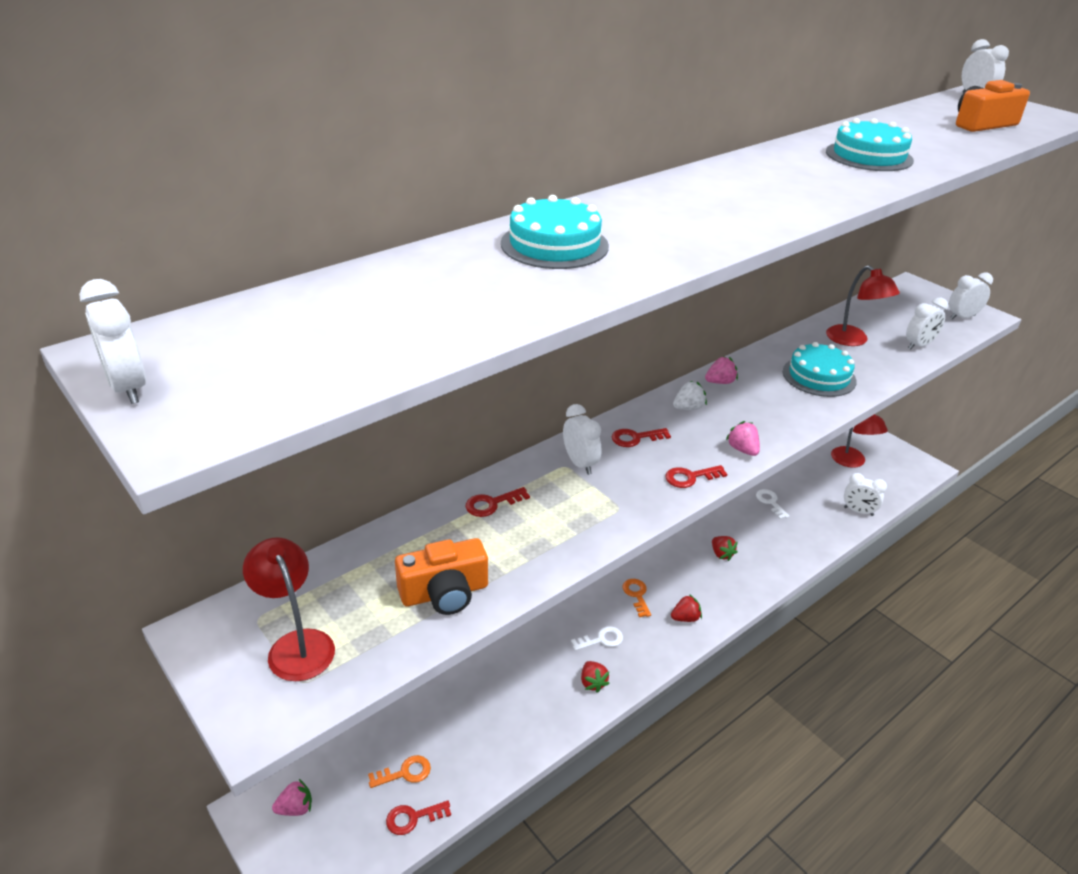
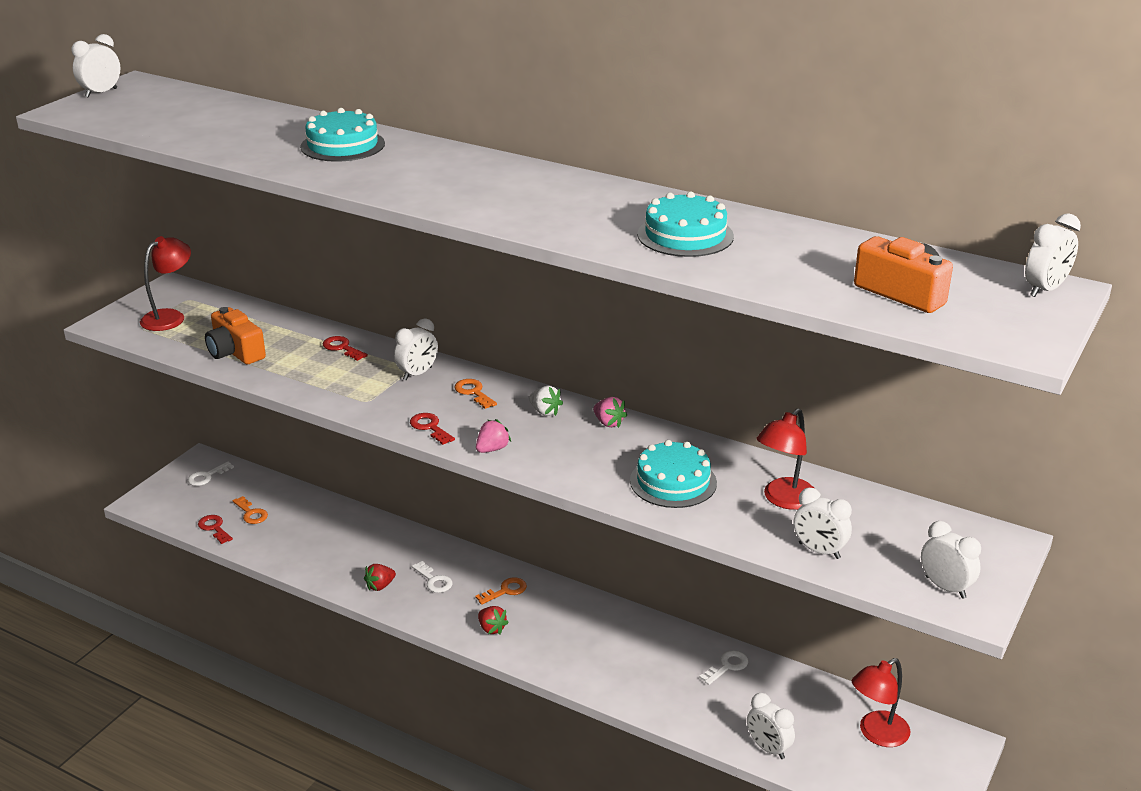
camera: 70 degrees right, 5 degrees down
pink strawberry [272,779,312,816] -> white key [188,461,234,486]
red key [612,428,671,447] -> orange key [454,379,497,409]
red strawberry [712,536,738,561] -> none
white clock [844,473,887,516] -> white clock turned 45 degrees counterclockwise [747,693,795,759]

